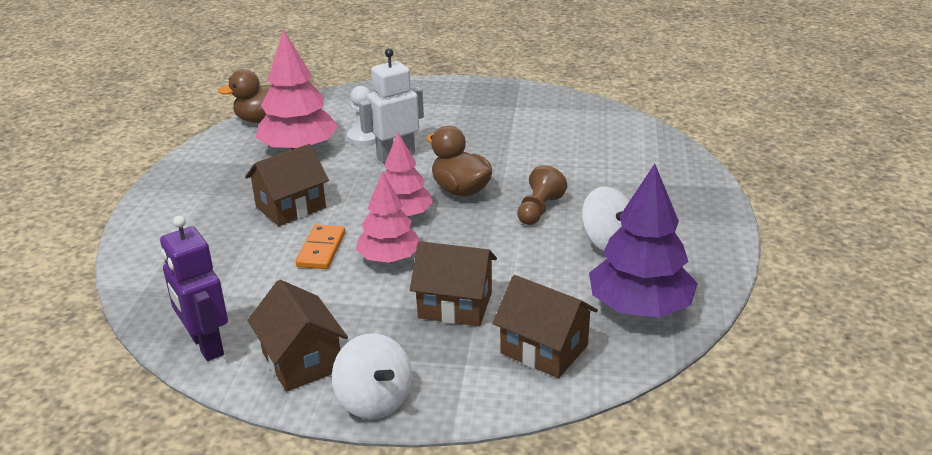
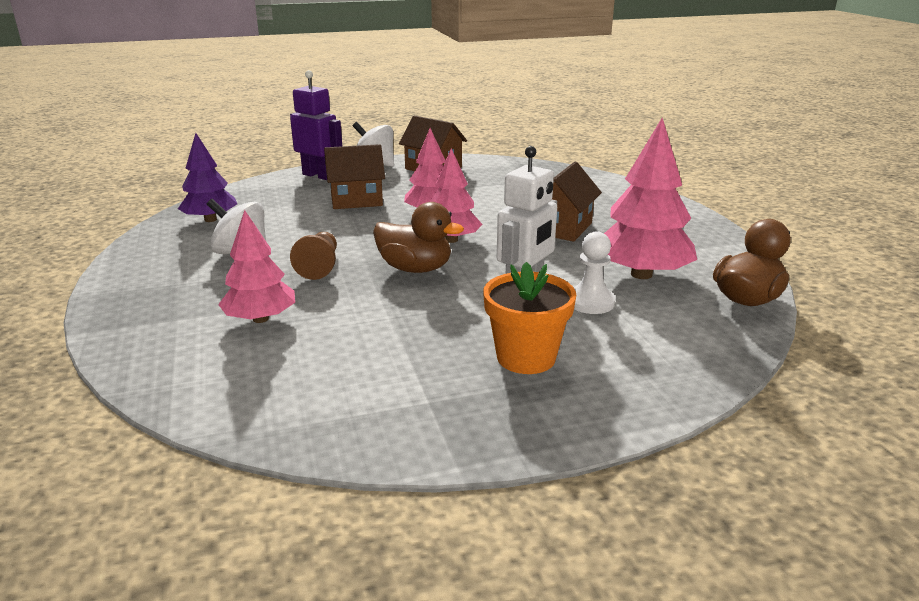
camera: 155 degrees right, 5 degrees down
purple robot [160,216,228,361] -> purple robot moved to [290,70,342,180]
orange domino [296,224,345,269] -> none
brown house [493,275,598,378] -> none
purple tree [589,164,698,318] -> purple tree [178,133,237,222], size x0.66
none -> pink tree [218,210,295,323]
none -> orange flower pot [483,262,576,374]

